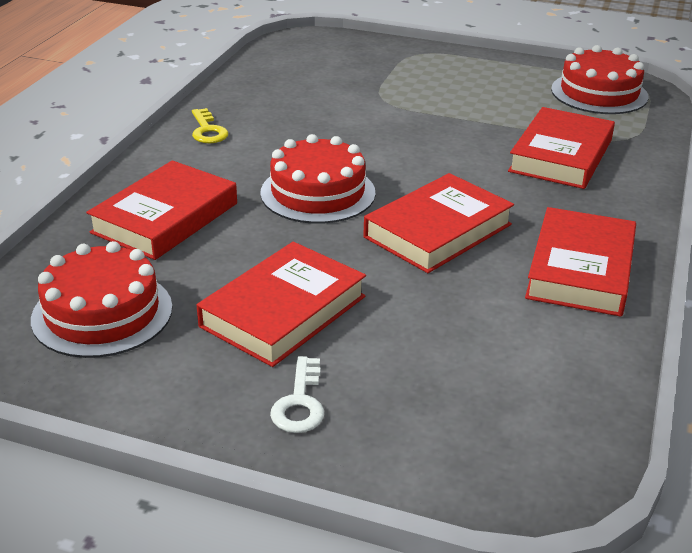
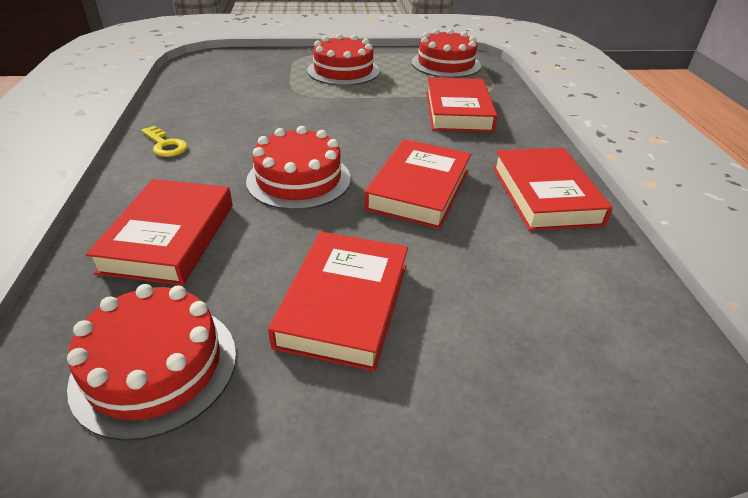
camera: 25 degrees left, 5 degrees up
white key [270,356,324,433] -> none
none -> red cake [307,34,380,86]

